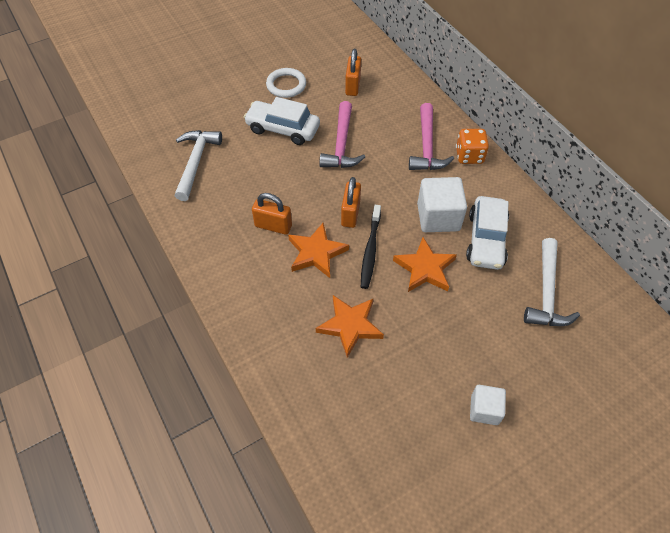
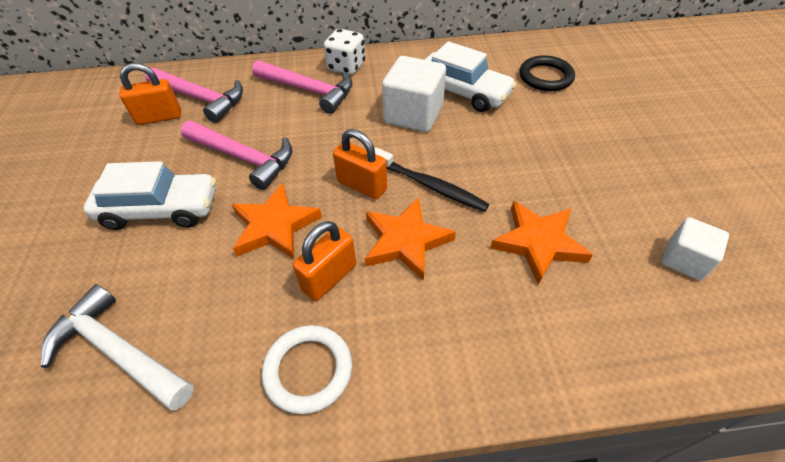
camera: 65 degrees left, 5 degrees down
white car [243,97,320,145] -> white car turned 135 degrees counterclockwise [84,161,216,230]
white ring [266,68,306,98] -> white ring moved to [262,325,352,414]
orange padlock [345,49,361,96] -> orange padlock turned 45 degrees counterclockwise [119,63,181,125]
orange star [393,237,457,292] -> orange star moved to [232,183,322,259]
orange dice [456,129,489,164] -> white dice [324,29,365,75]
white cube [470,385,506,425] -> white cube moved to [662,217,729,281]
white hammer [524,238,580,326] -> black ring [520,55,575,91]
none -> pink hammer [145,67,243,123]

